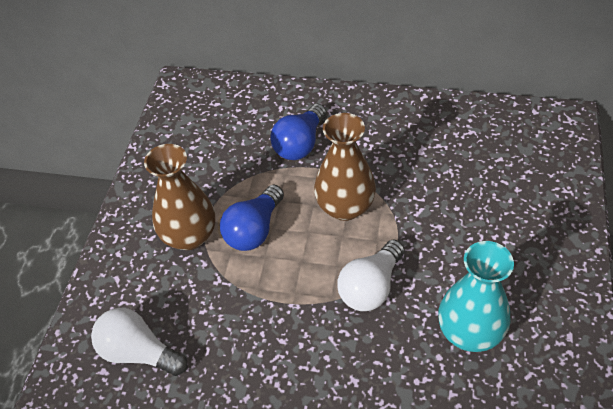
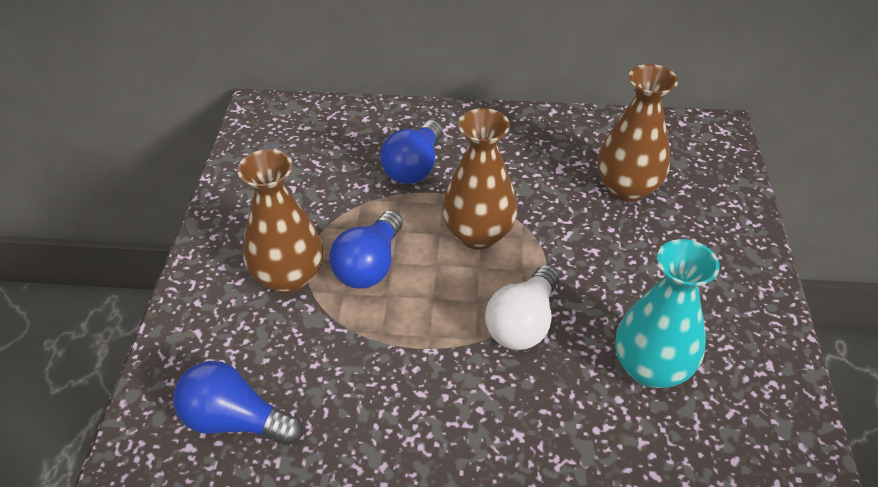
camera: 10 degrees left, 5 degrees down
white light bulb [91,308,188,376] -> blue light bulb [173,361,303,445]
none -> brown vase [598,64,678,202]

